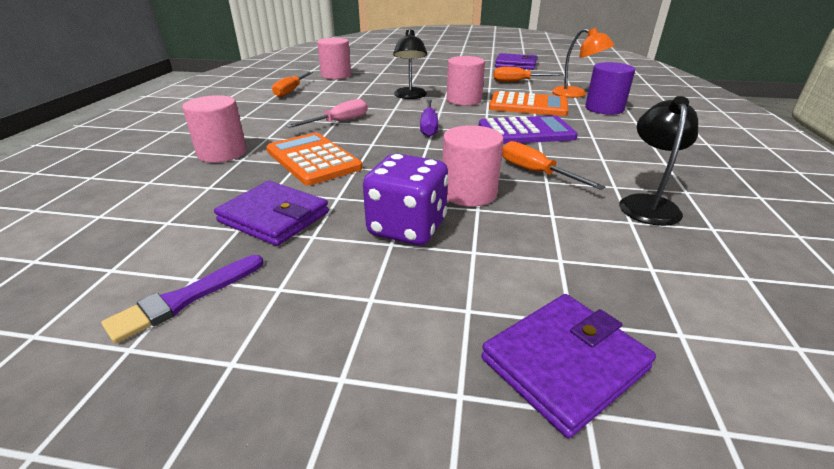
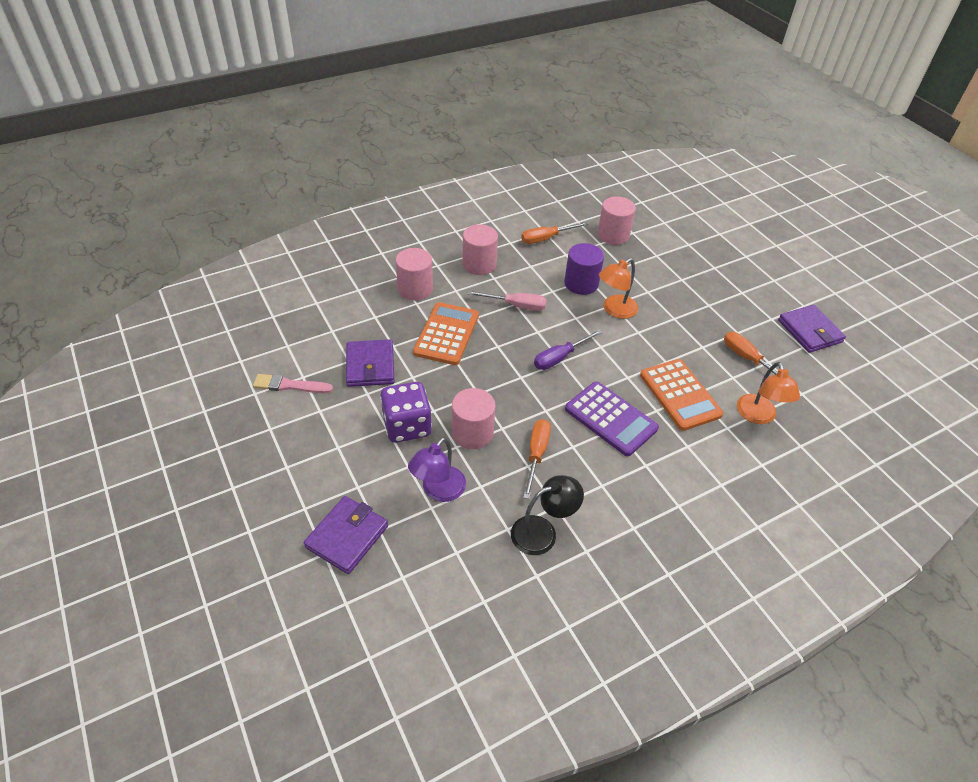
camera: 50 degrees right, 15 degrees up
purple brush [102,255,264,343] -> pink brush [253,374,333,393]
black lamp [393,29,427,99] -> orange lamp [599,258,638,319]
pink cylinder [447,56,485,106] -> pink cylinder moved to [463,224,498,275]
purple wallet [481,294,656,438] -> purple wallet turned 75 degrees counterclockwise [304,496,388,574]
purple cylinder [585,62,635,115] -> purple cylinder moved to [564,243,604,295]
none -> purple lamp [408,437,466,502]

